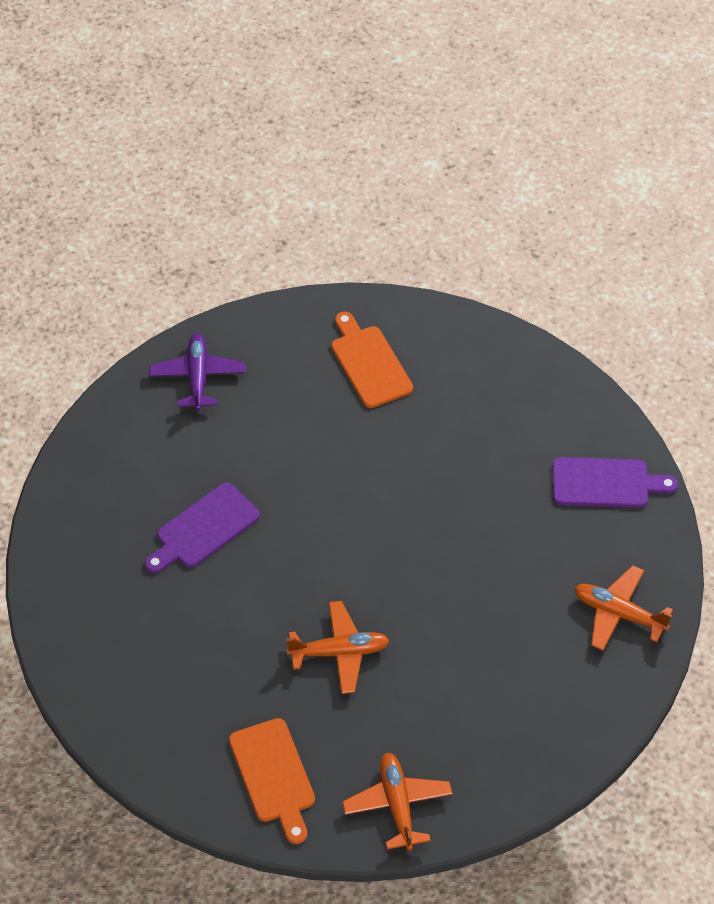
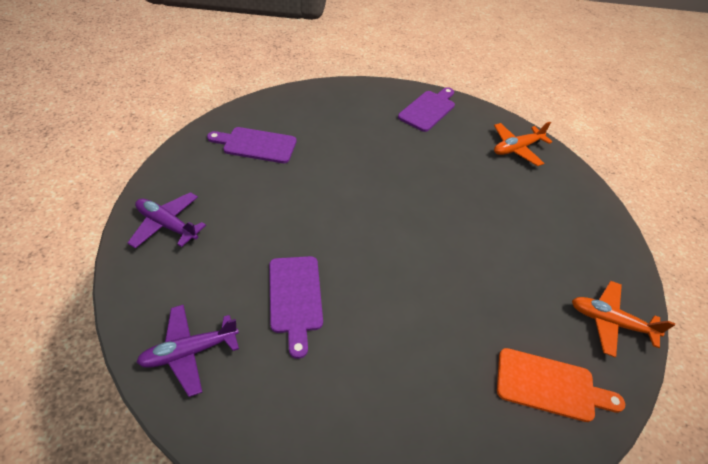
camera: 60 degrees left, 5 degrees down
orange plane [286,601,390,694] -> none
orange cutting board [331,312,413,408] -> purple cutting board [207,127,296,163]
none -> purple plane [136,305,239,397]

